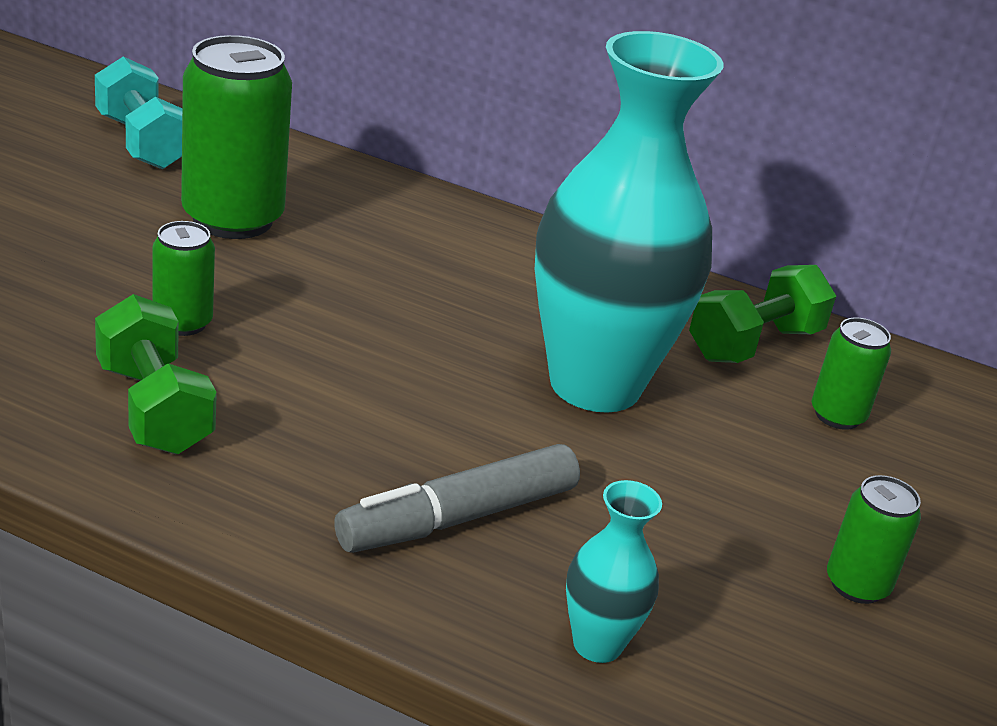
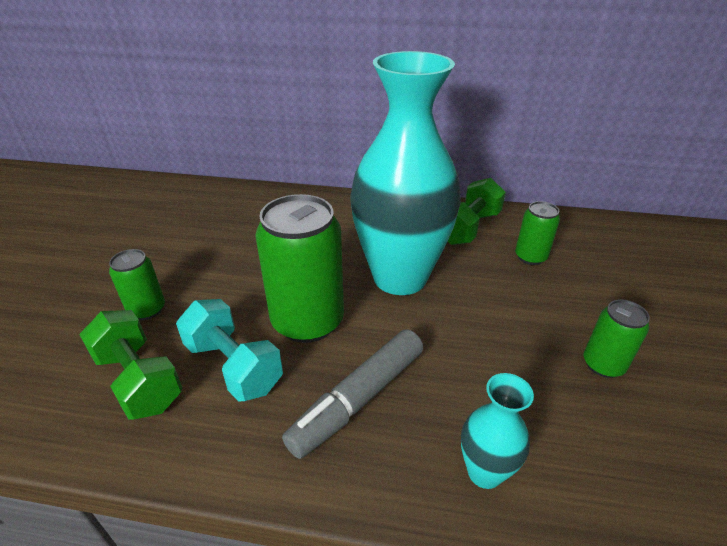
camera: 10 degrees left, 5 degrees up
turquoise dumbbell [95,56,182,169] -> turquoise dumbbell moved to [176,299,283,402]
green can [181,35,292,239] -> green can moved to [255,194,344,343]

